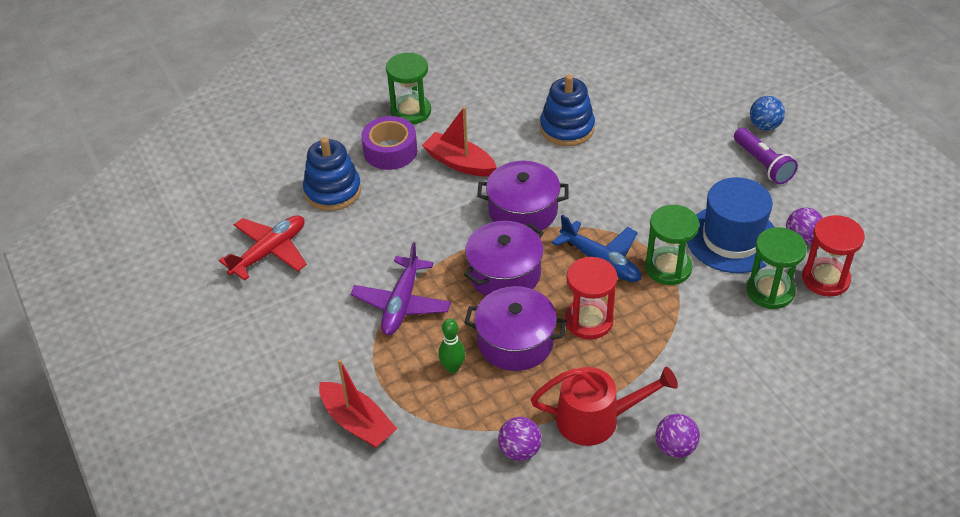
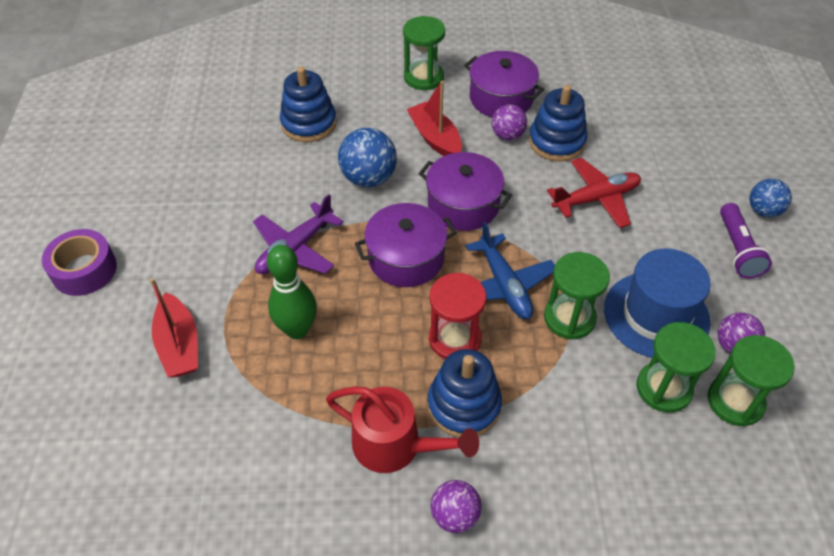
camera: 25 degrees right, 5 degrees up
red plane [219,215,307,281] -> red plane moved to [547,158,641,228]
purple tape [362,116,417,170] -> purple tape moved to [42,229,117,296]
green bowling pin [438,319,466,373] -> green bowling pin [267,245,317,339], size x1.65
purple pot [464,286,567,371] -> purple pot moved to [464,51,544,117]
purple ball [498,417,542,461] -> purple ball moved to [492,104,527,140]
red hourglass [802,215,865,297] -> green hourglass [708,335,795,426]
none -> blue ball [338,128,397,187]
none -> blue stacking toy [428,349,502,438]

